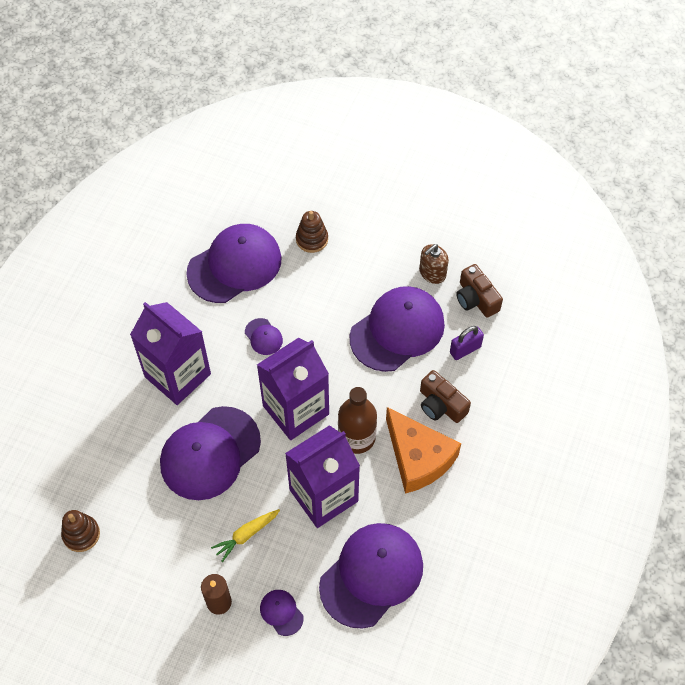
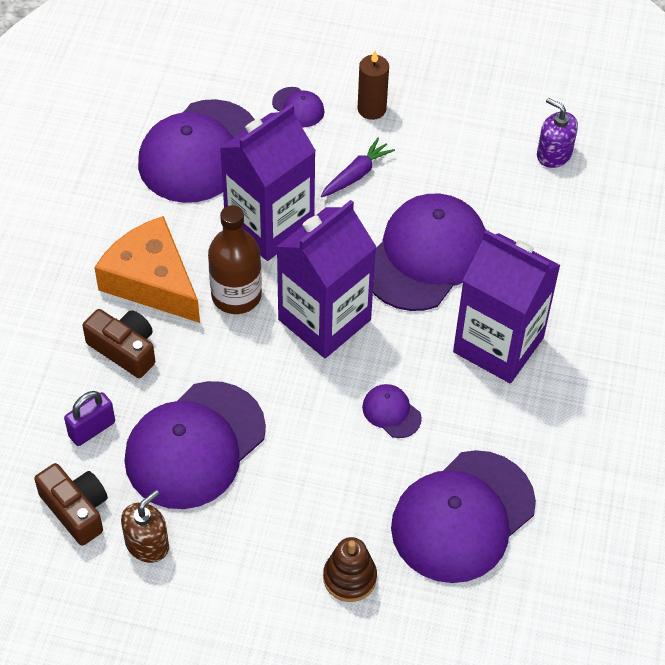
camera: 170 degrees right, 5 degrees down
brown stacking toy [61,510,100,552] -> purple soap dispenser [537,98,578,168]
yellow carrot [211,509,280,562] -> purple carrot [321,138,395,197]

